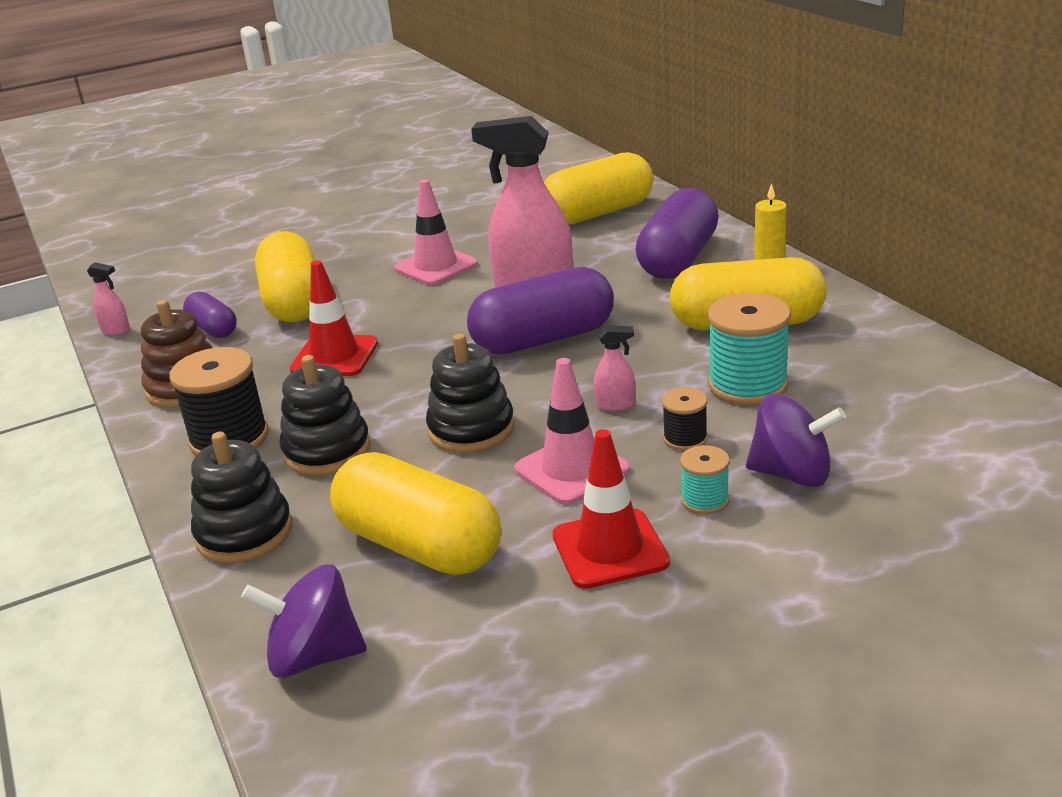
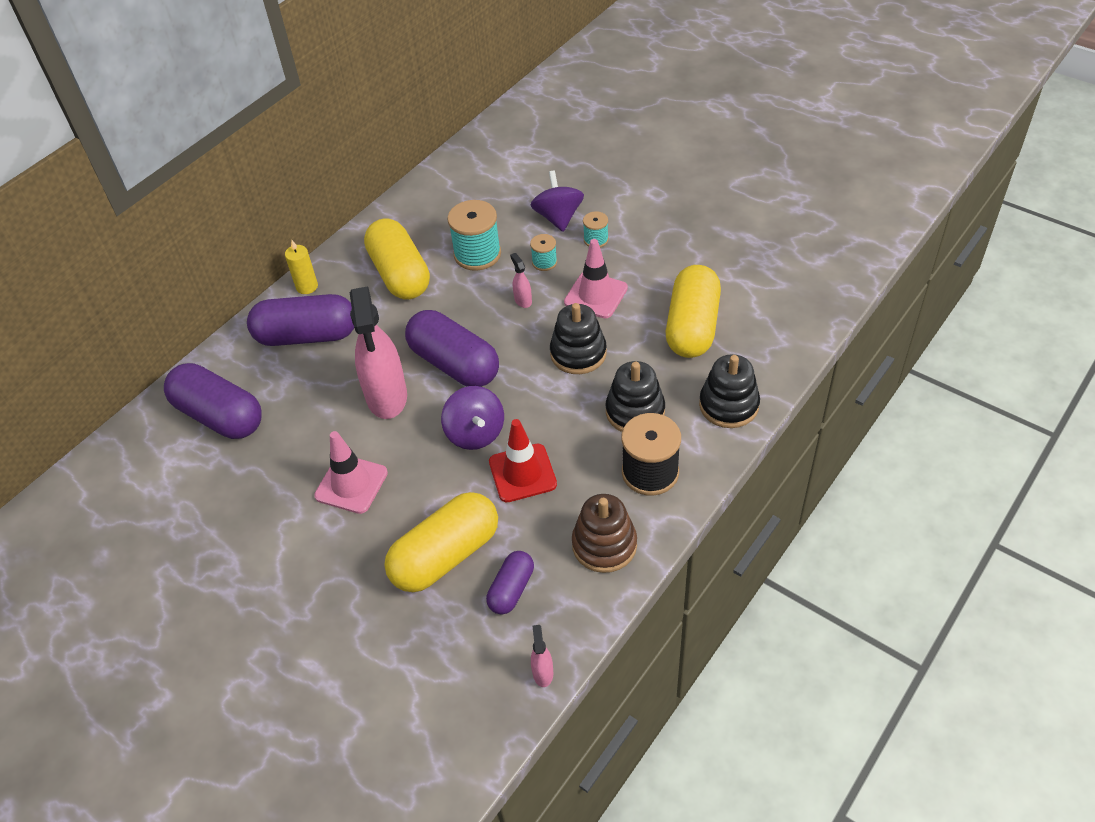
camera: 115 degrees left, 20 degrees up
purple spinning top [241,564,367,678] -> purple spinning top moved to [441,386,504,450]
yellow capsule [544,152,653,225] -> purple capsule [164,363,262,439]
red traffic cone [553,429,670,589] -> none
black spool [662,388,708,451] -> turquoise spool [530,234,557,271]

